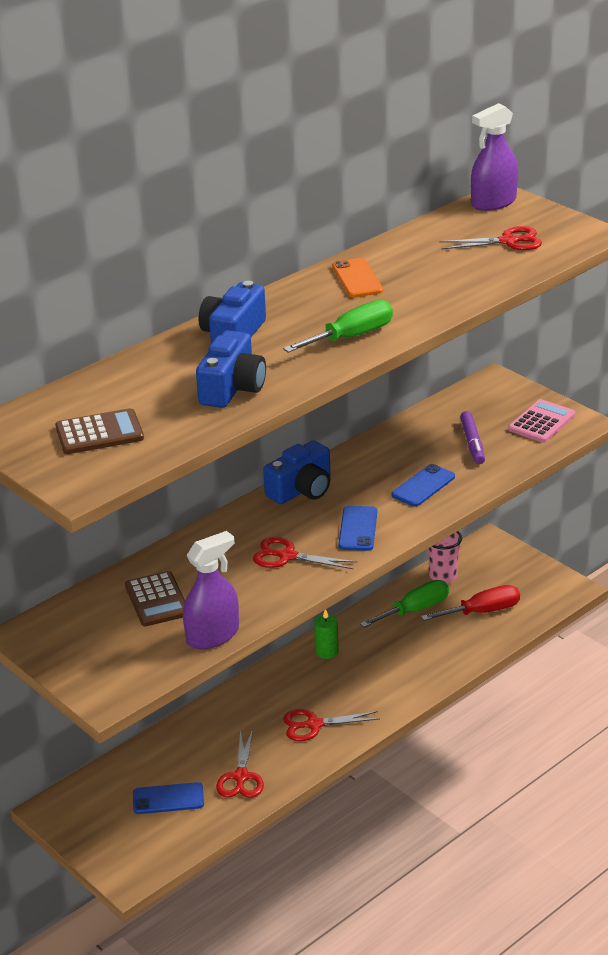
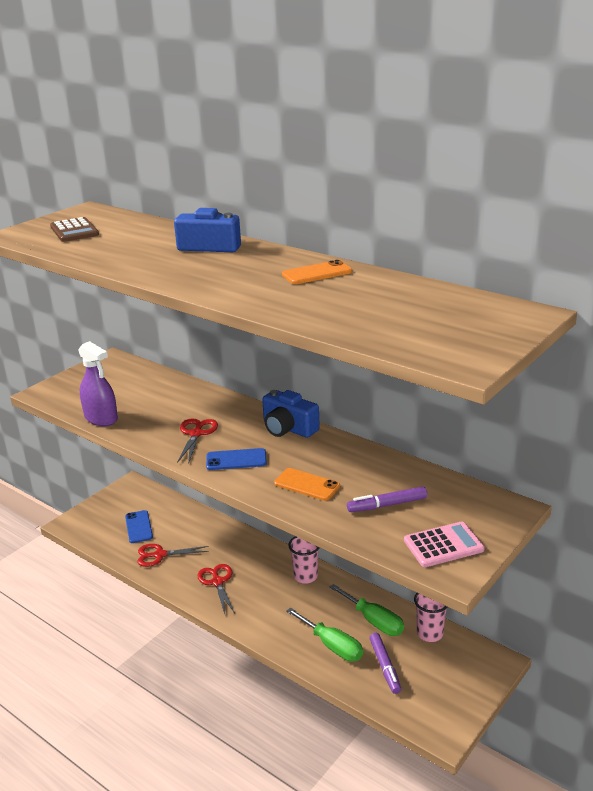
camera: 80 degrees right, 5 degrees down
brown calculator [125,571,185,626] -> none
blue camera [196,330,266,408] -> none
green screwdriver [283,300,393,353] -> green screwdriver moved to [286,608,363,661]
green candle [314,610,339,659] -> pink cup [288,536,320,584]
blue phone [391,464,455,507] -> orange phone [274,468,340,501]
red screwdriver [421,585,520,621] -> purple marker [370,633,401,694]
red scissors [439,226,542,250] -> none
purple spray bottle [471,103,518,211] -> none
pink calculator [508,399,575,443] -> pink calculator turned 45 degrees counterclockwise [404,521,485,567]

